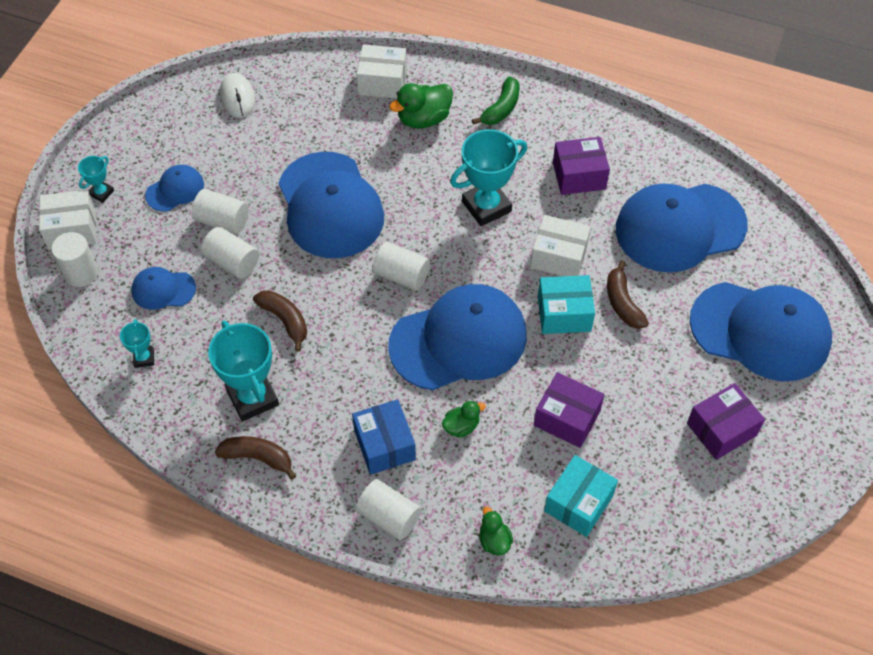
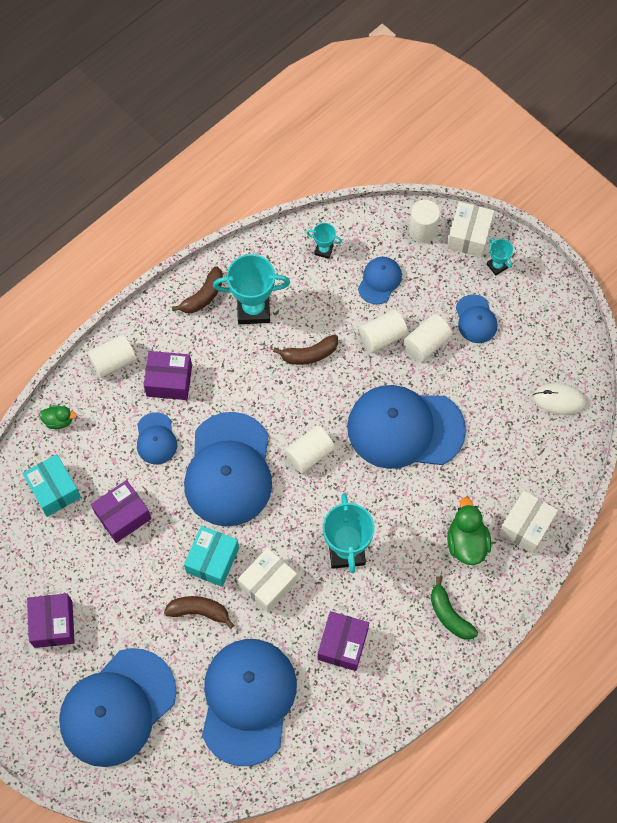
camera: 115 degrees right, 10 degrees up
blue box [352,399,416,475] -> purple box [144,351,192,400]
green duck [442,401,486,438] -> blue cap [137,412,177,464]

